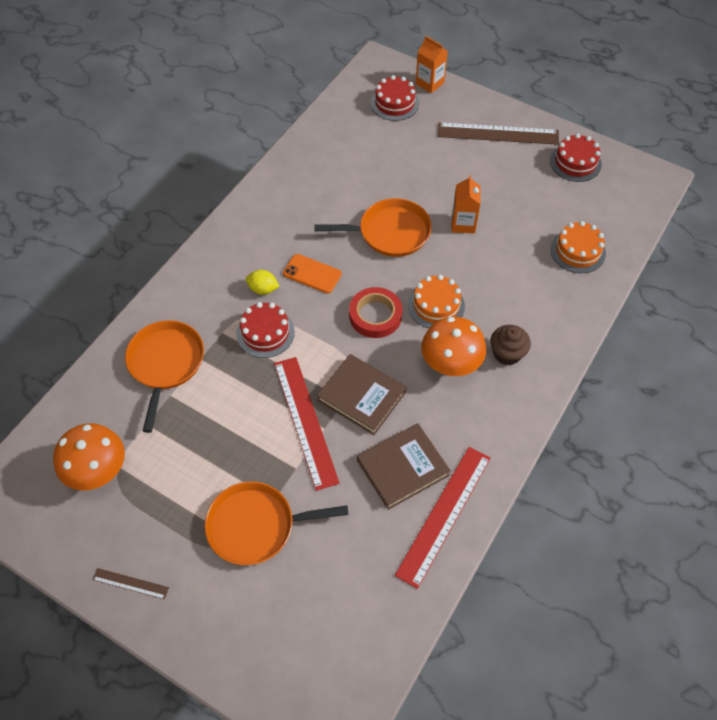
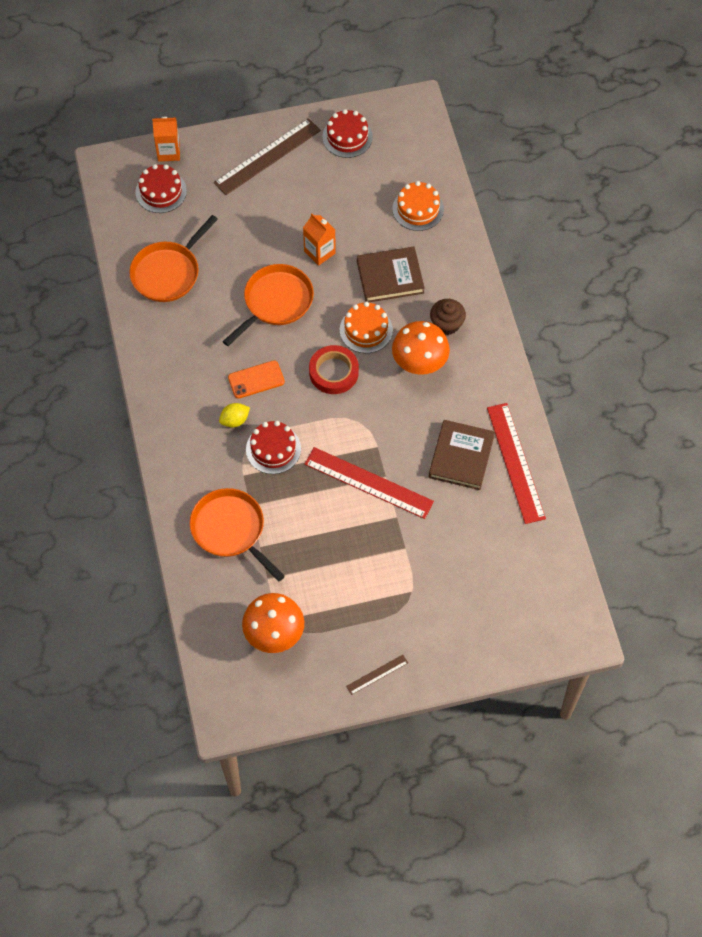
camera: 45 degrees left, 5 degrees up
orange pan [205,482,348,565] -> orange pan moved to [129,215,218,302]
brown book [317,354,407,435] -> brown book moved to [357,247,425,302]

